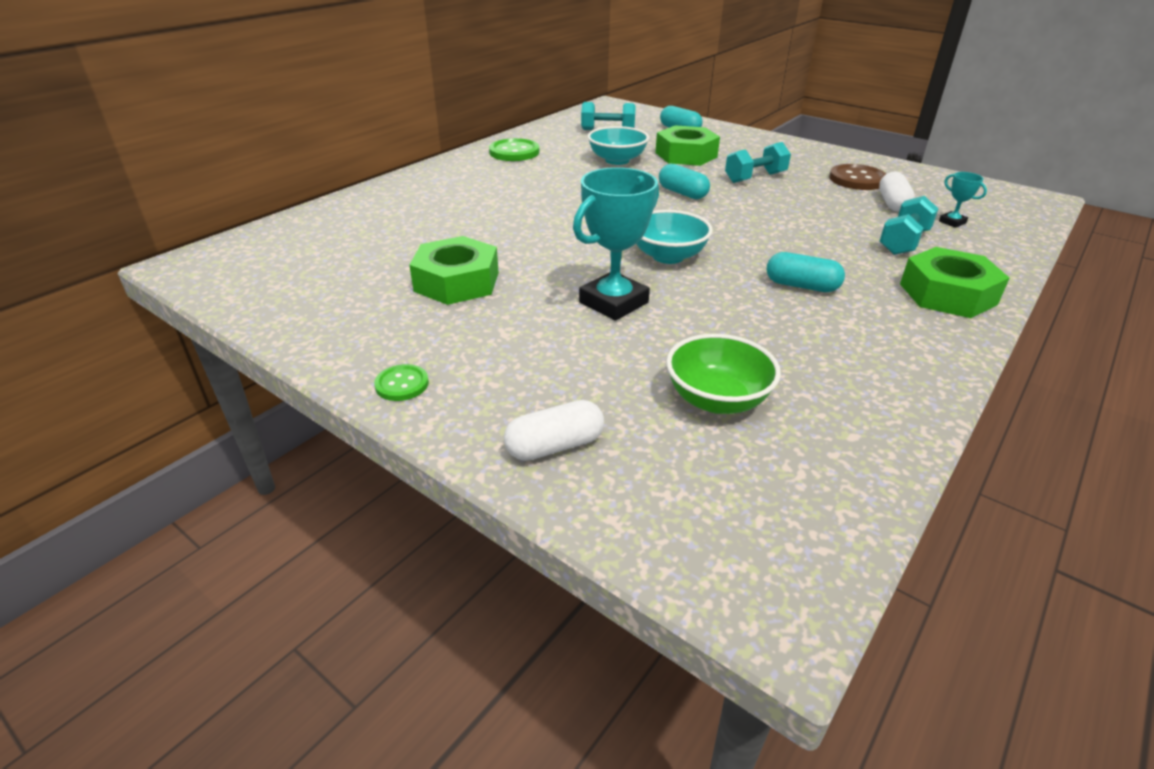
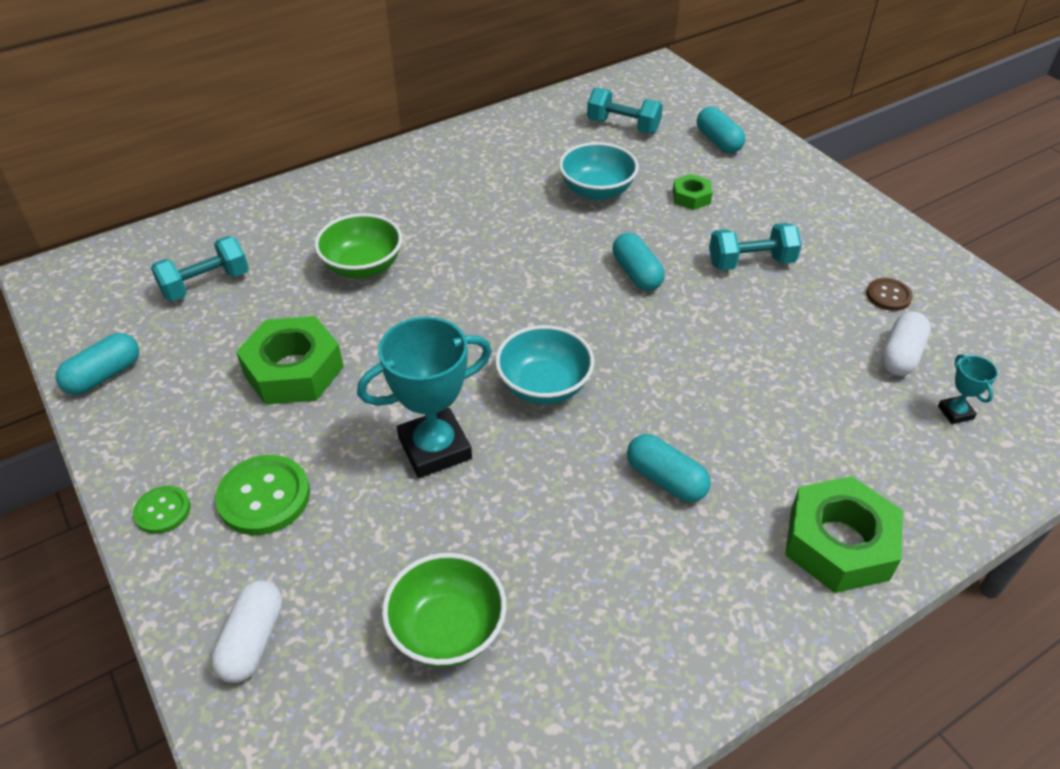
camera: 20 degrees right, 10 degrees up
green button [489,138,539,161] -> green button moved to [215,455,310,535]
white capsule [504,400,604,461] -> white capsule turned 75 degrees counterclockwise [211,580,283,683]
green nut [655,125,720,166] -> green nut [673,174,713,210], size x0.51
brown button [829,164,886,190] -> brown button [866,278,913,311], size x0.59
turquoise dumbbell [880,196,939,255] -> turquoise dumbbell moved to [151,236,249,301]
none -> turquoise capsule [56,333,139,395]
none -> green bowl [314,213,402,279]

